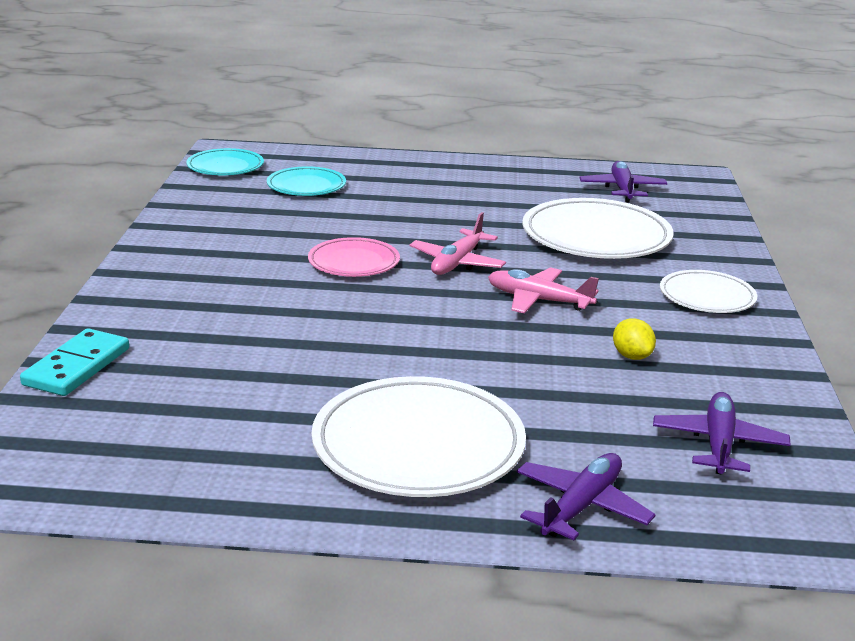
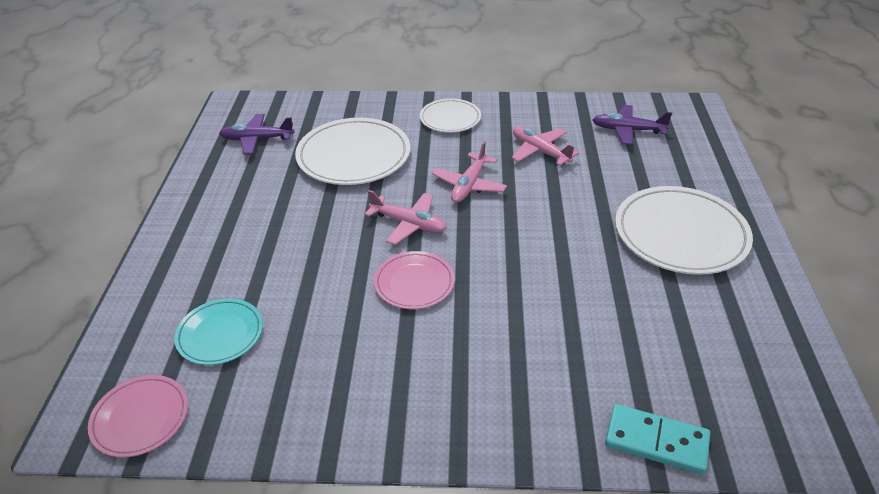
camera: 90 degrees left, 15 degrees up
turquoise plate [186,148,264,175] -> pink plate [88,375,188,457]
purple plane [517,453,656,540] -> none
yellow lemon [613,318,656,360] -> pink plane [512,126,579,166]

